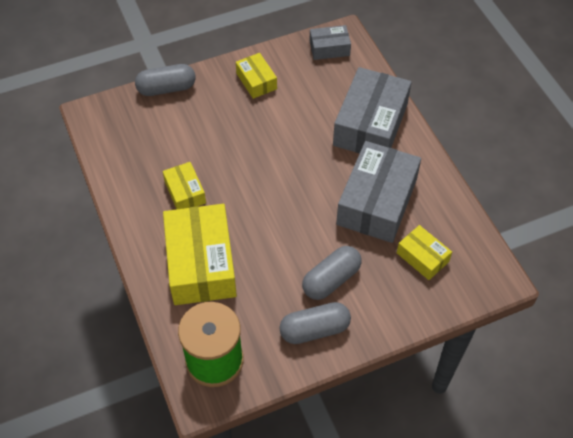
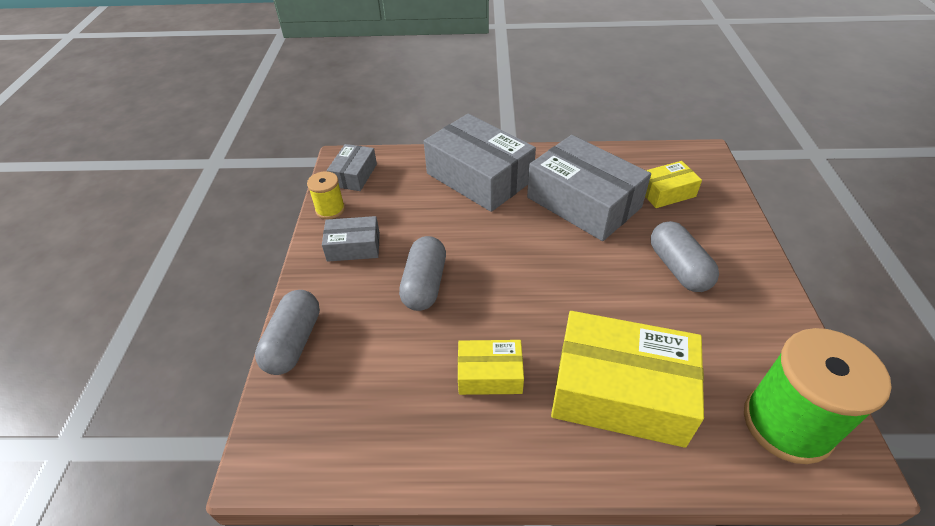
camera: 65 degrees left, 10 degrees down
yellow box [236,53,277,99] -> grey box [322,216,380,262]
grey capsule [279,302,351,344] -> grey capsule moved to [399,236,446,311]
none -> yellow spool [307,171,345,219]

